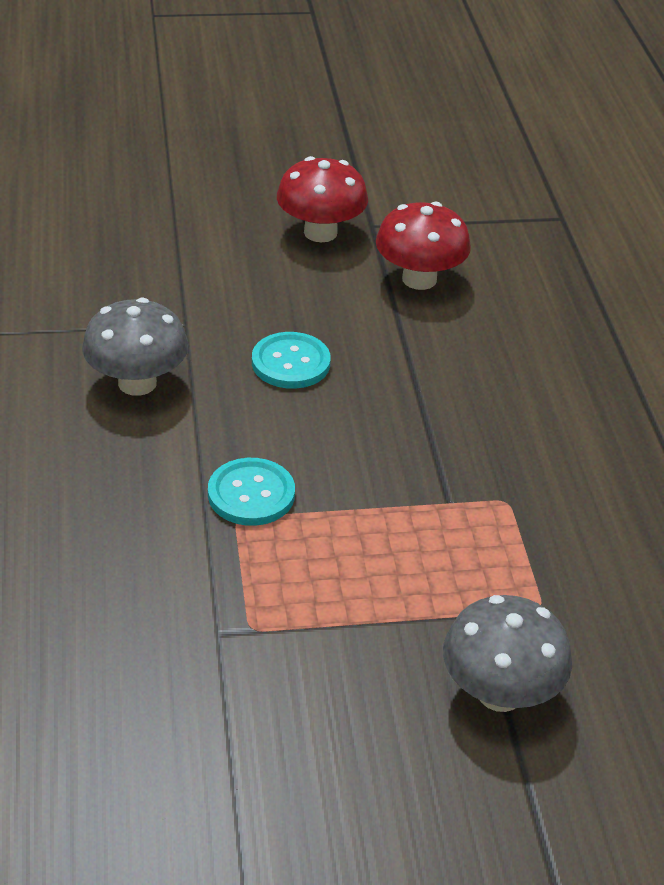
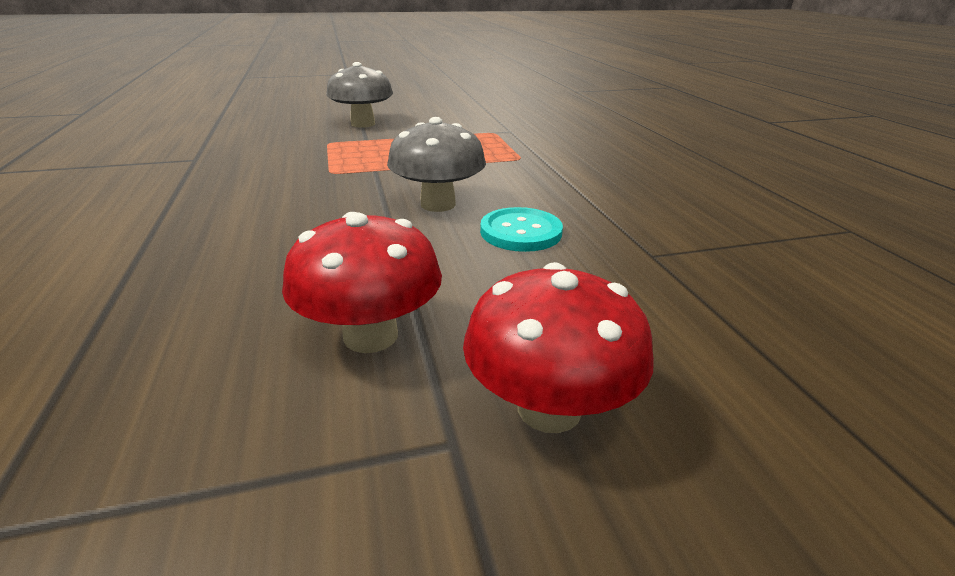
camera: 175 degrees right, 10 degrees down
grey mushroom [82,298,188,396] -> grey mushroom moved to [387,117,486,212]
turquoise button [208,458,295,526] -> none

